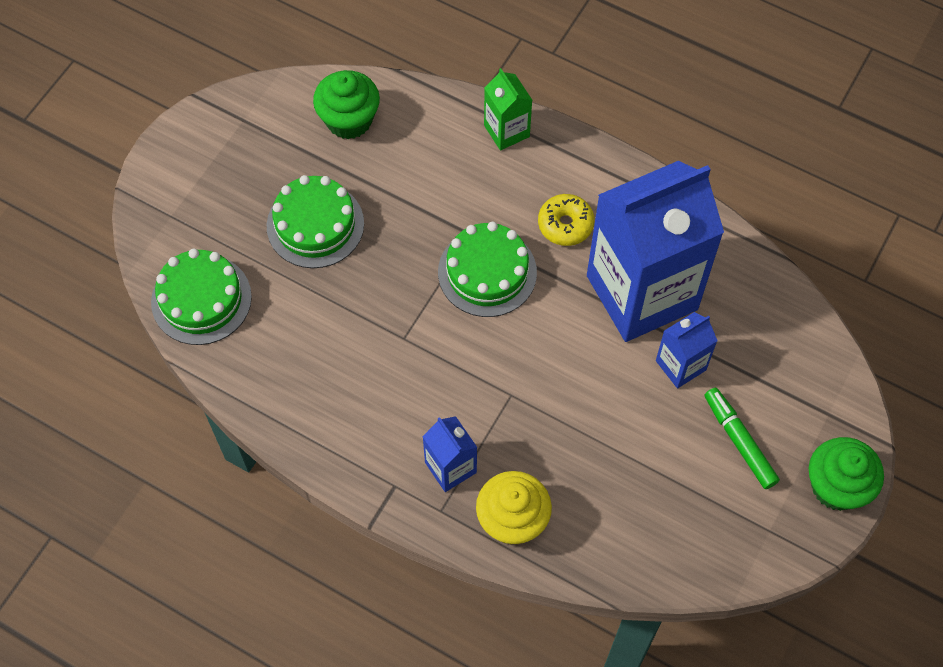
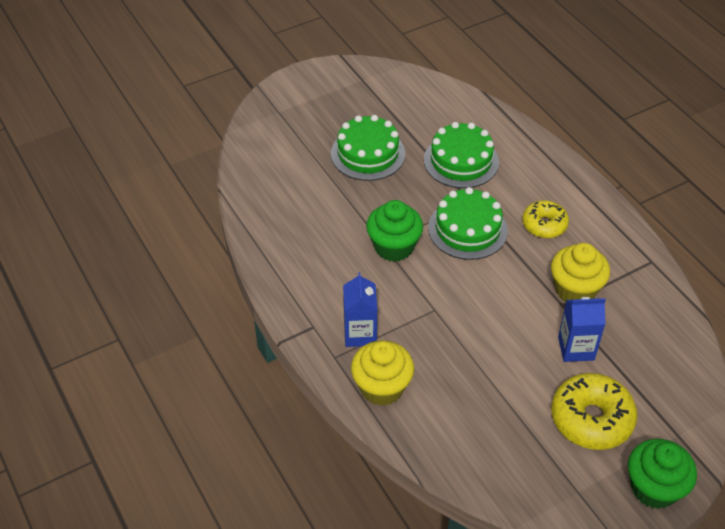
camera: 30 degrees right, 15 degrees down
green cake [151,249,252,345] -> green cake moved to [424,122,499,188]
green cupcake [313,70,380,139] -> green cupcake moved to [366,200,423,262]
green carton [484,68,532,150] -> none
blue carton [587,161,724,342] -> yellow cupcake [551,243,610,301]
green marker [705,387,780,489] -> yellow donut [551,373,637,450]

